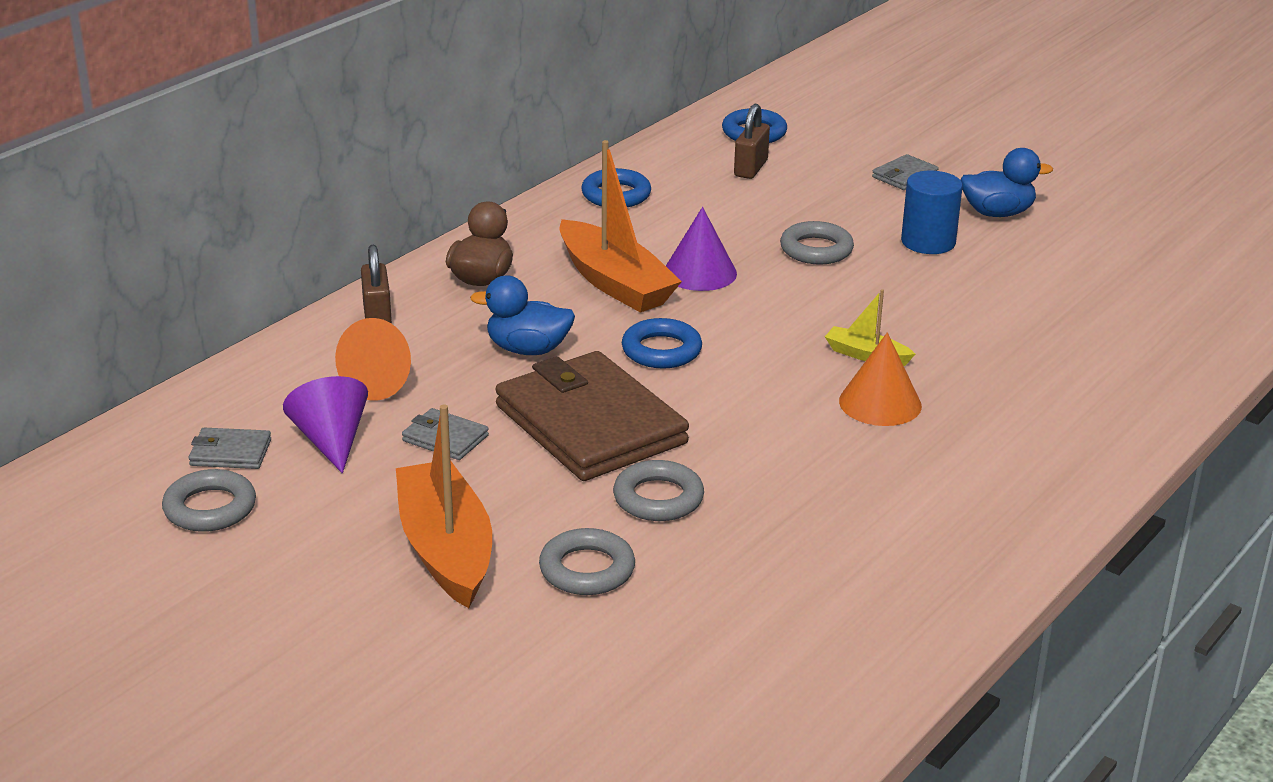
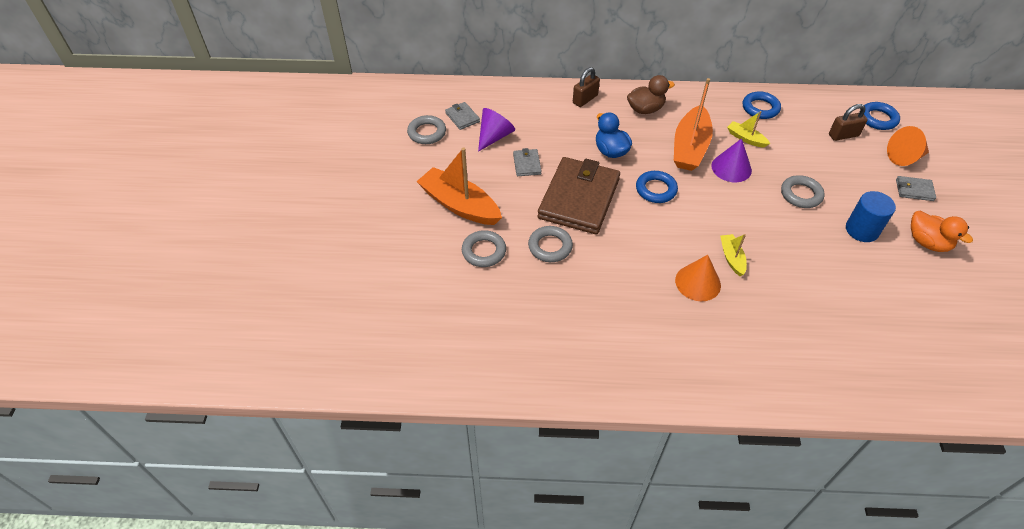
camera: 55 degrees right, 20 degrees up
orange cone [335,318,411,401] -> orange cone moved to [887,126,929,166]
orange boat [396,405,492,608] -> orange boat turned 90 degrees counterclockwise [416,148,502,225]
blue duck [961,148,1053,217] -> orange duck [911,211,973,252]
none -> yellow boat [727,111,770,148]

